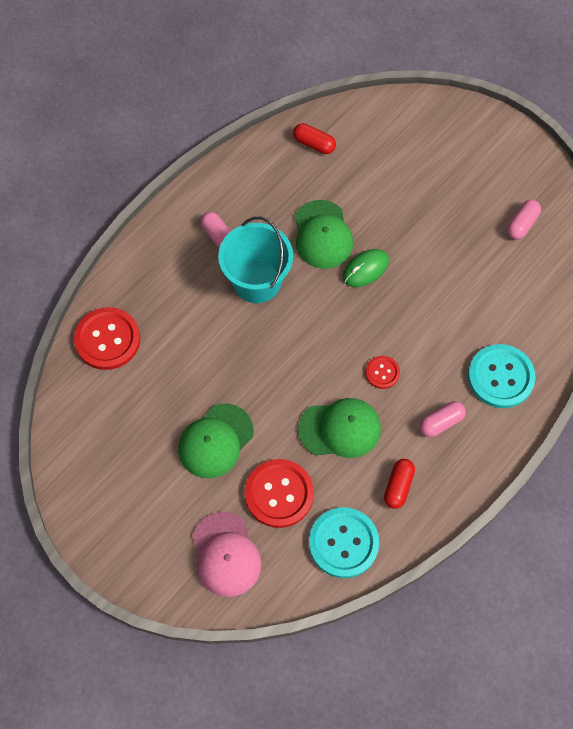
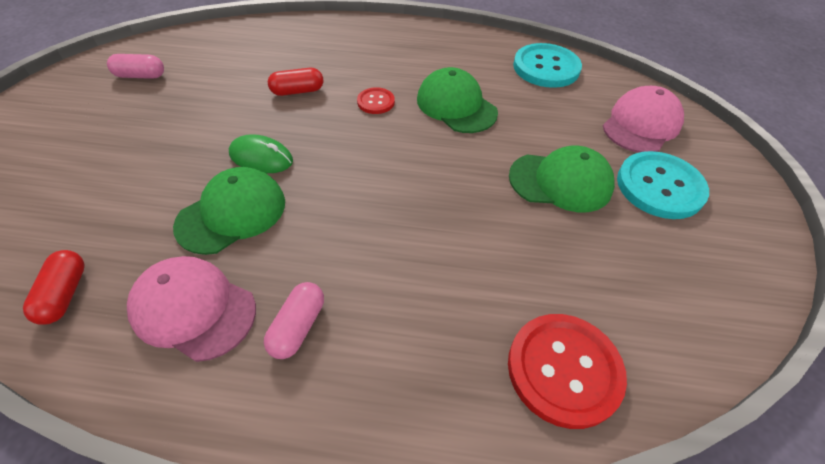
camera: 125 degrees left, 15 degrees down
turquoise bucket [218,217,293,303] -> none
red button [245,459,314,528] -> none
red capsule [384,459,415,509] -> red capsule moved to [268,68,323,96]
pink capsule [419,401,466,437] -> none
turquoise button [468,344,536,408] -> turquoise button moved to [617,151,709,219]
none -> pink cap [127,256,256,362]

